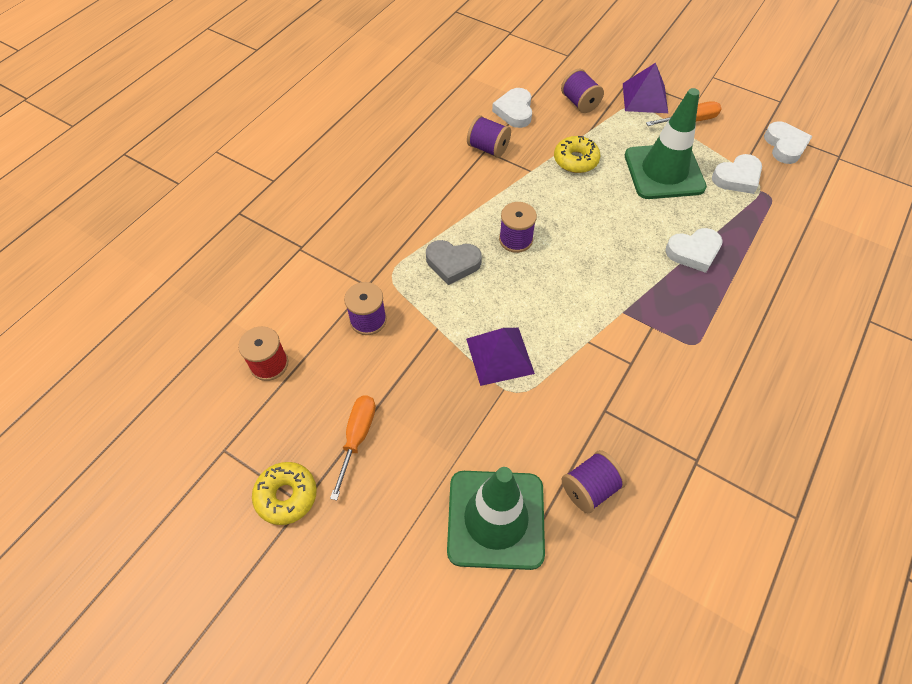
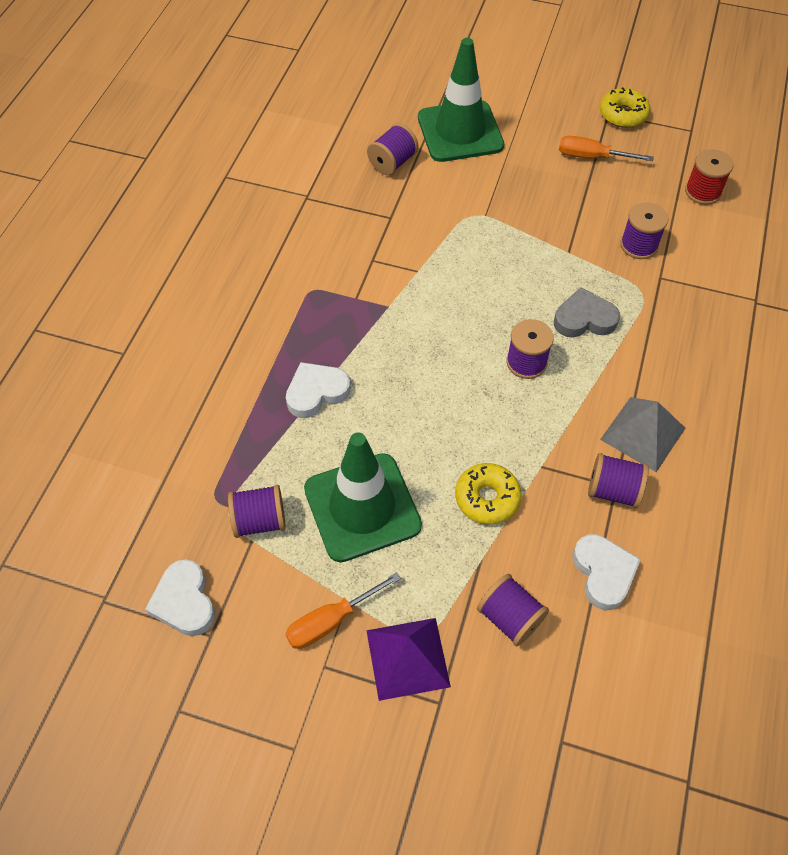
camera: 165 degrees right, 0 degrees up
orange screwdriver [330,395,376,500] -> orange screwdriver turned 105 degrees clockwise [559,136,654,161]
purple pyramid [466,328,535,386] -> none
white heart [712,154,762,194] -> purple spool [228,485,286,538]
none -> grey pyramid [600,397,685,472]

